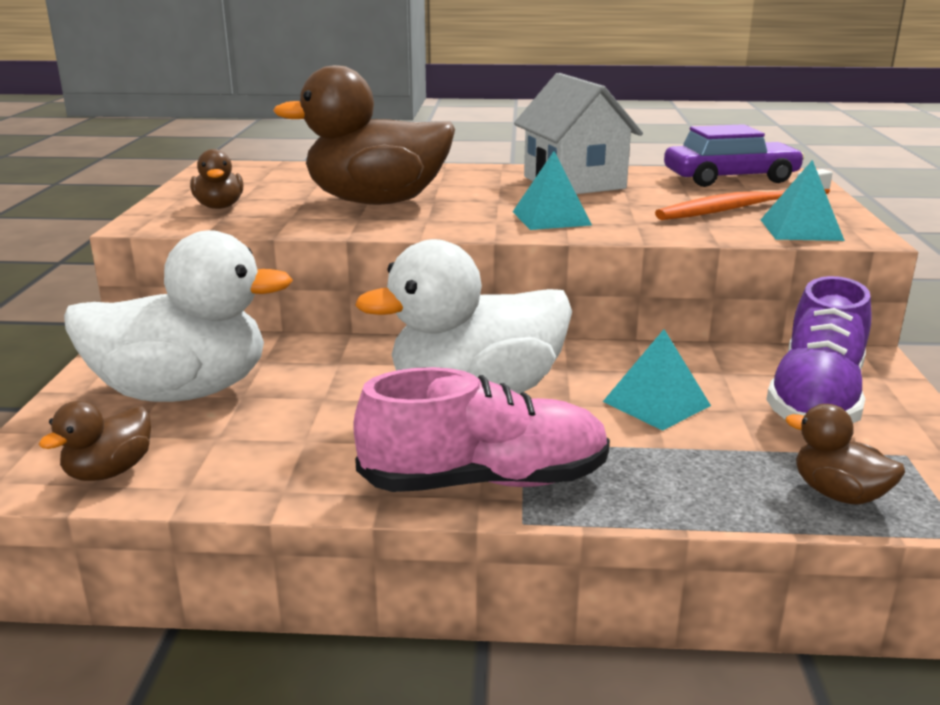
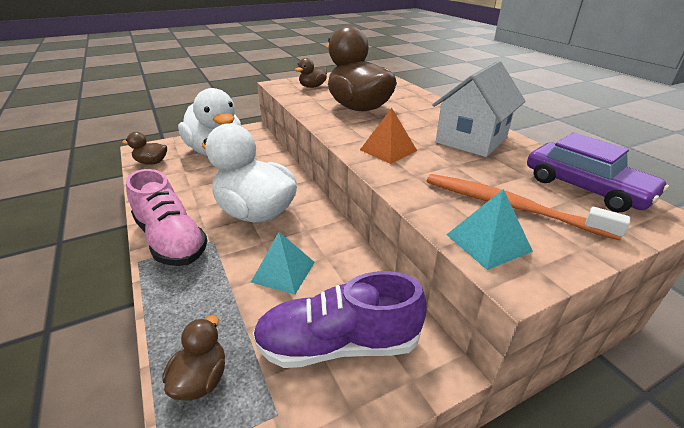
camera: 60 degrees right, 10 degrees up
turquoise pyramid [513,151,592,230] -> orange pyramid [360,108,417,164]

